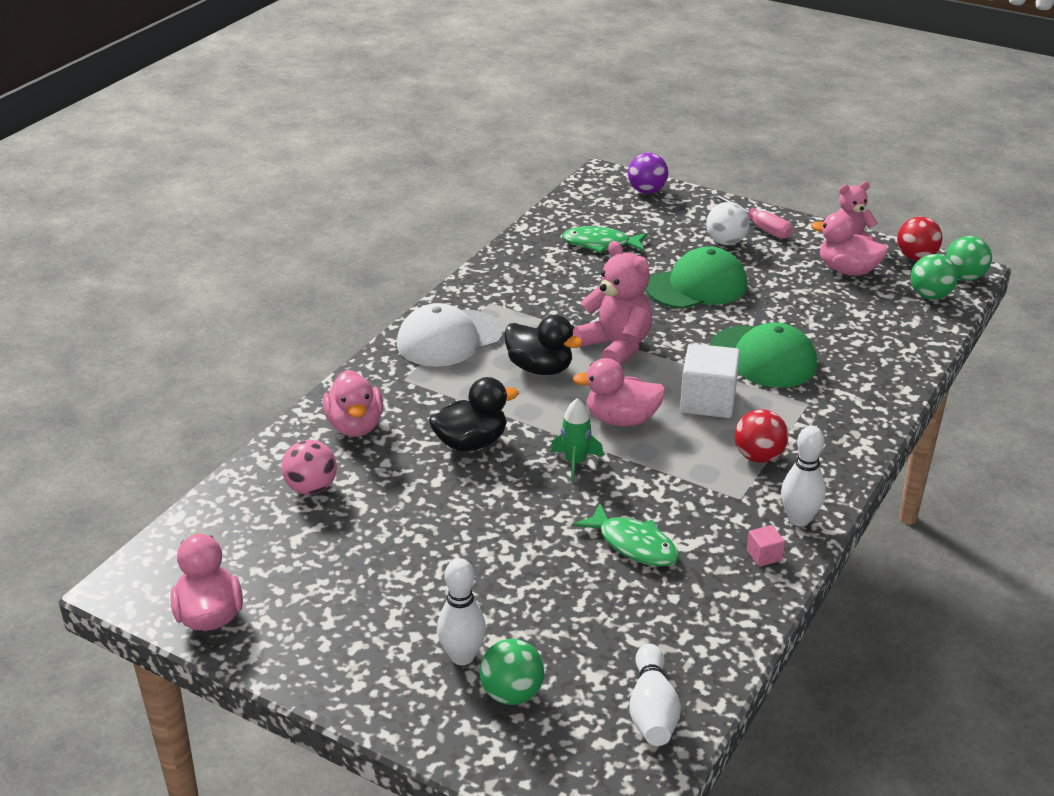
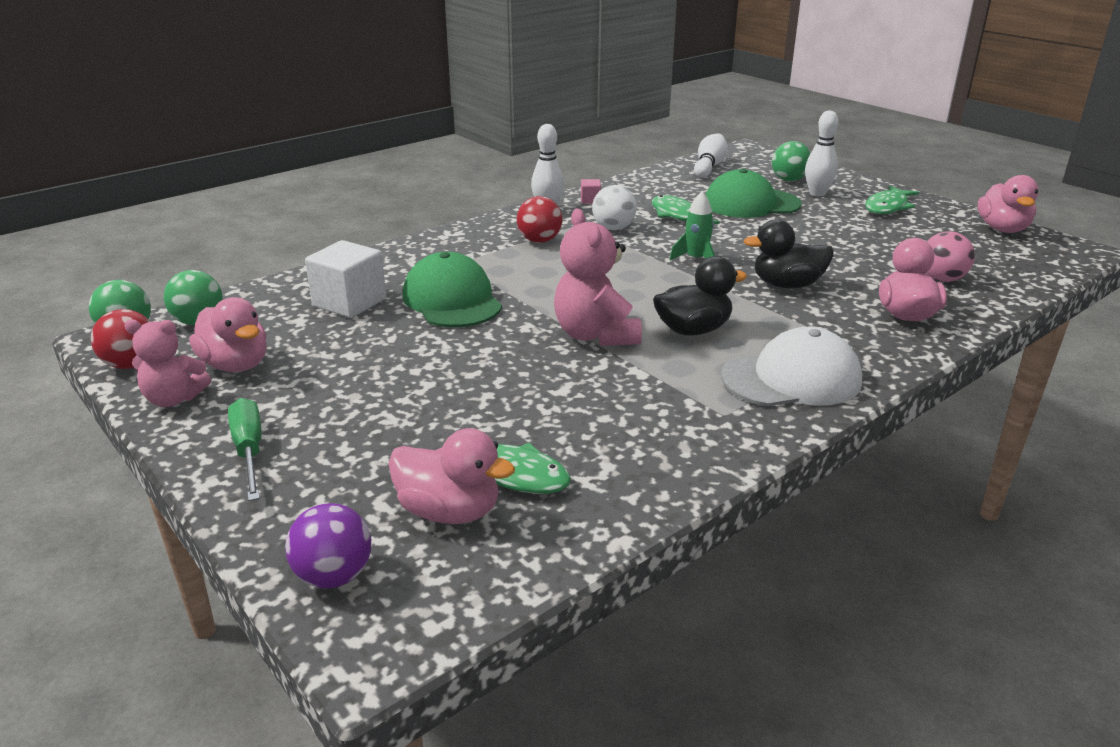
camera: 160 degrees left, 5 degrees down
black duck [504,315,583,375] -> black duck turned 105 degrees clockwise [653,256,747,336]
pink duck [572,358,666,426] -> pink duck moved to [388,428,515,524]
green cap [646,246,748,309] -> green cap moved to [705,168,802,218]
white cube [680,343,740,418] -> white cube moved to [305,240,386,318]
white ball [706,202,750,245] -> white ball moved to [592,185,637,230]
pink screwdriver [713,194,793,239] -> green screwdriver [228,398,261,501]
none -> green fish [865,185,919,214]

